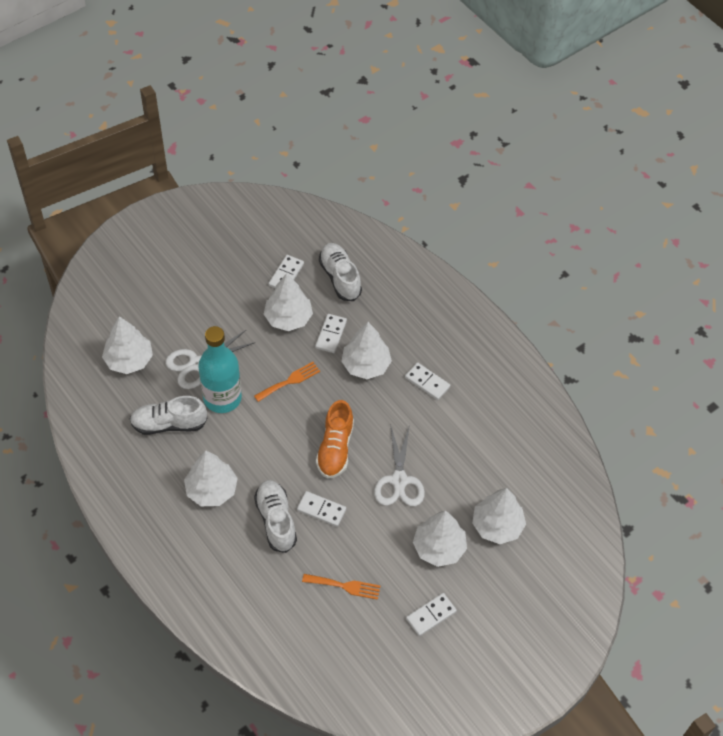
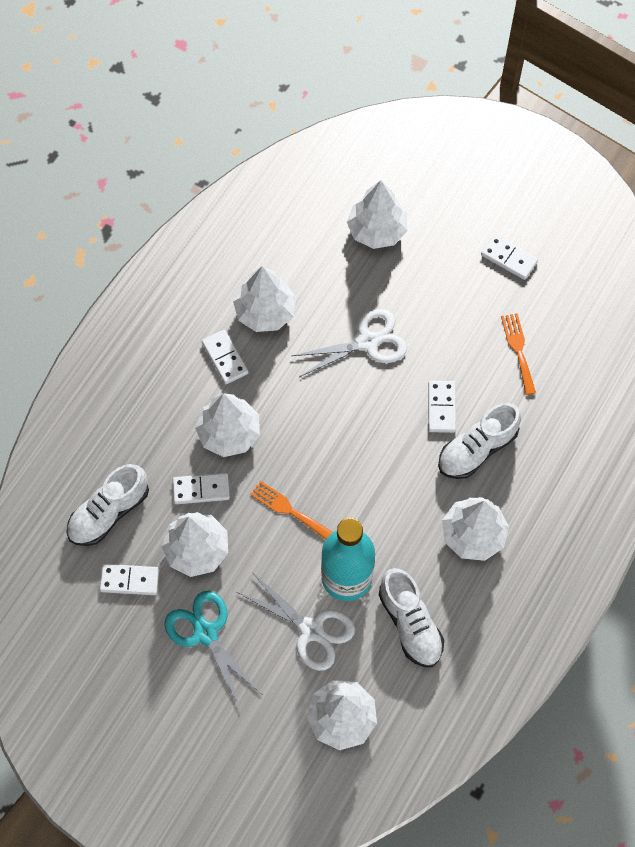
camera: 110 degrees left, 10 degrees up
orange shoe [316,400,354,479] -> none
white domino [405,362,450,400] -> white domino turned 45 degrees counterclockwise [202,330,249,384]
white tree [413,510,467,567] -> white tree moved to [233,266,296,332]
none -> turquoise scissors [164,591,262,707]

